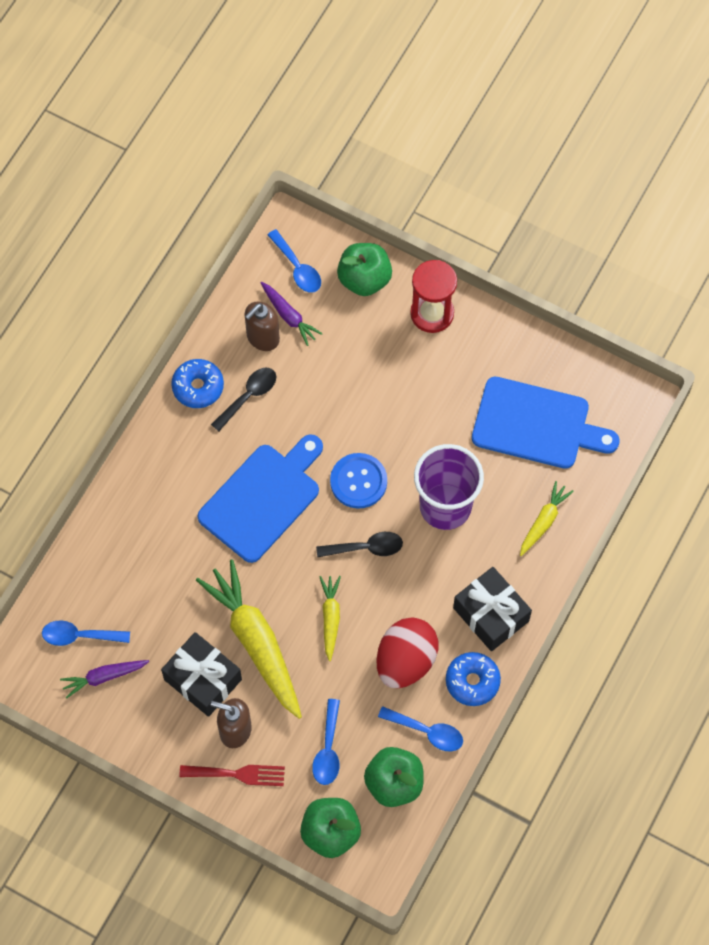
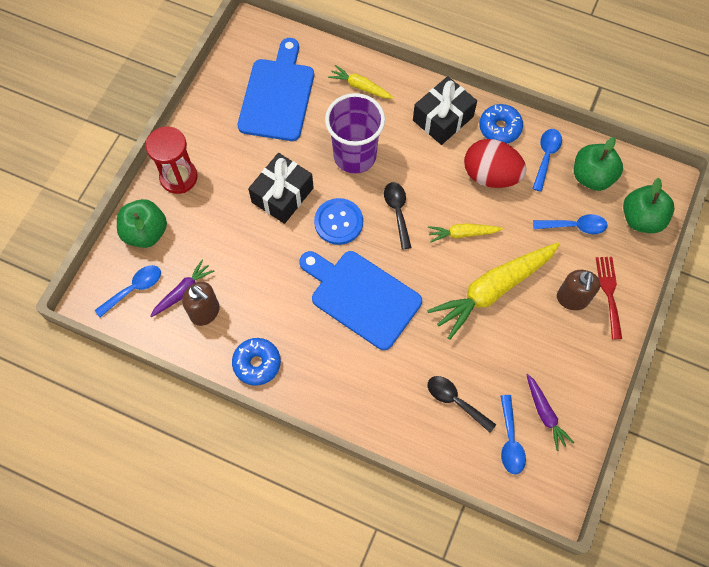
camera: 95 degrees left, 0 degrees up
black gift [161,632,242,717] -> black gift moved to [248,153,314,224]
black spoon [211,368,276,431] -> black spoon moved to [428,376,496,433]

